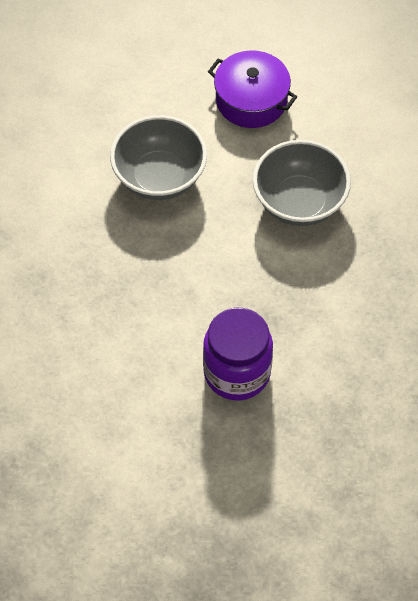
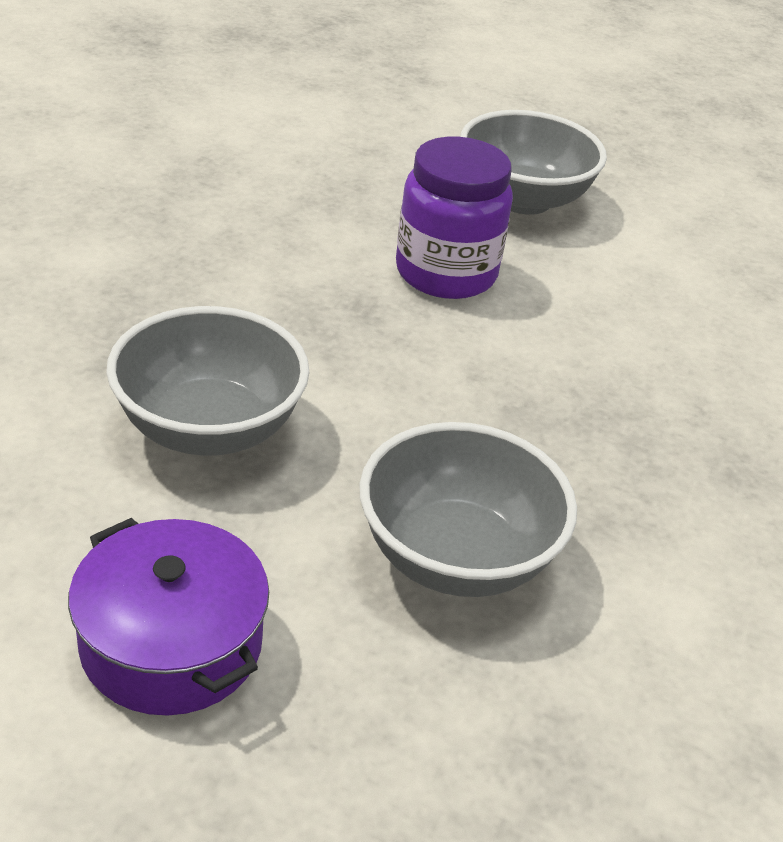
camera: 165 degrees left, 20 degrees down
none -> grey bowl [460,110,607,215]

